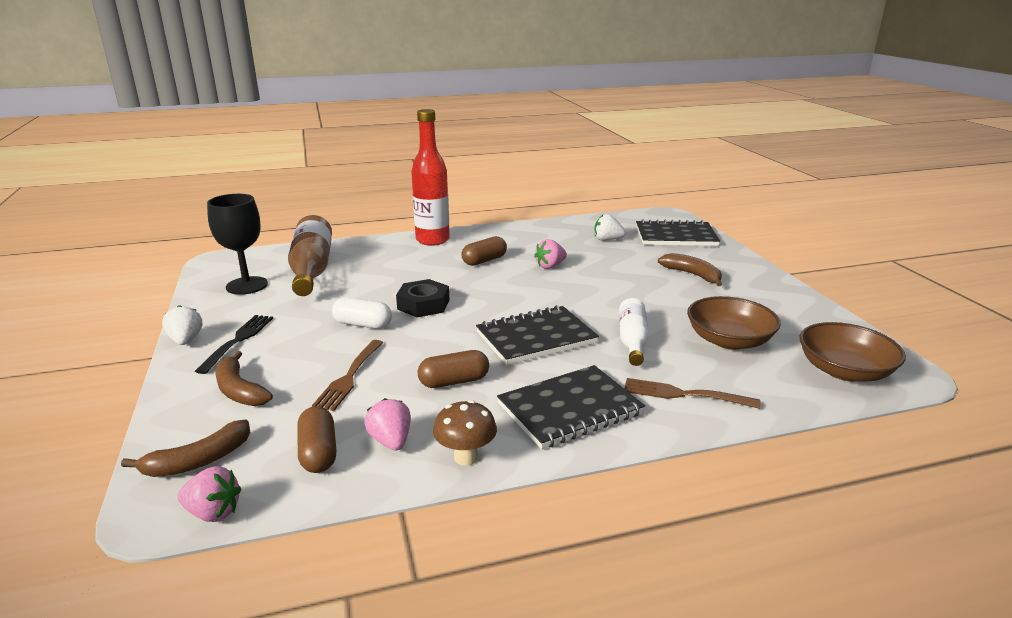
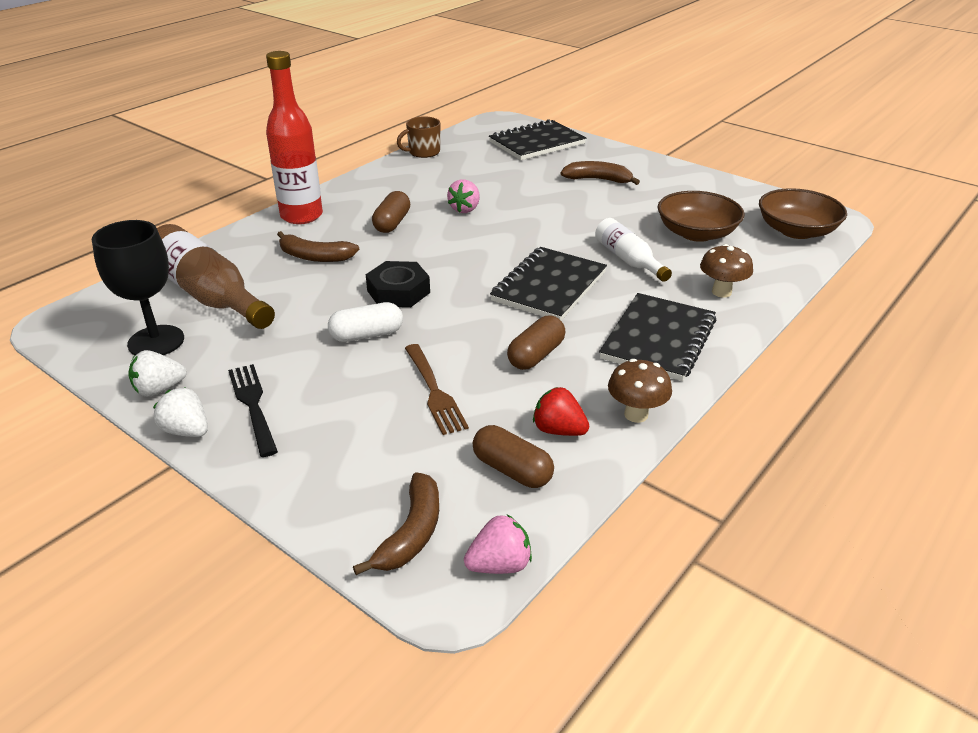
camera: 35 degrees left, 10 degrees up
brown banana [216,351,273,406] -> brown banana moved to [277,231,359,262]
pink strawberry [364,398,411,450] -> red strawberry [533,387,589,436]
white strawberry [594,214,626,241] -> white strawberry moved to [128,350,187,397]
brown fork [624,378,761,409] -> brown mushroom [700,244,753,298]
none -> brown mug [397,116,440,158]

